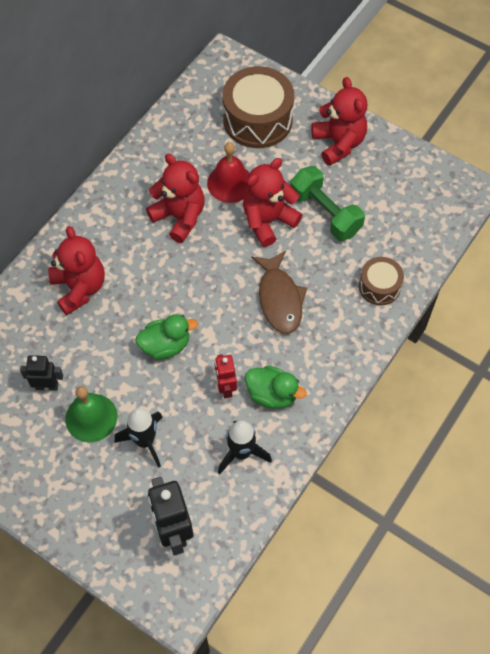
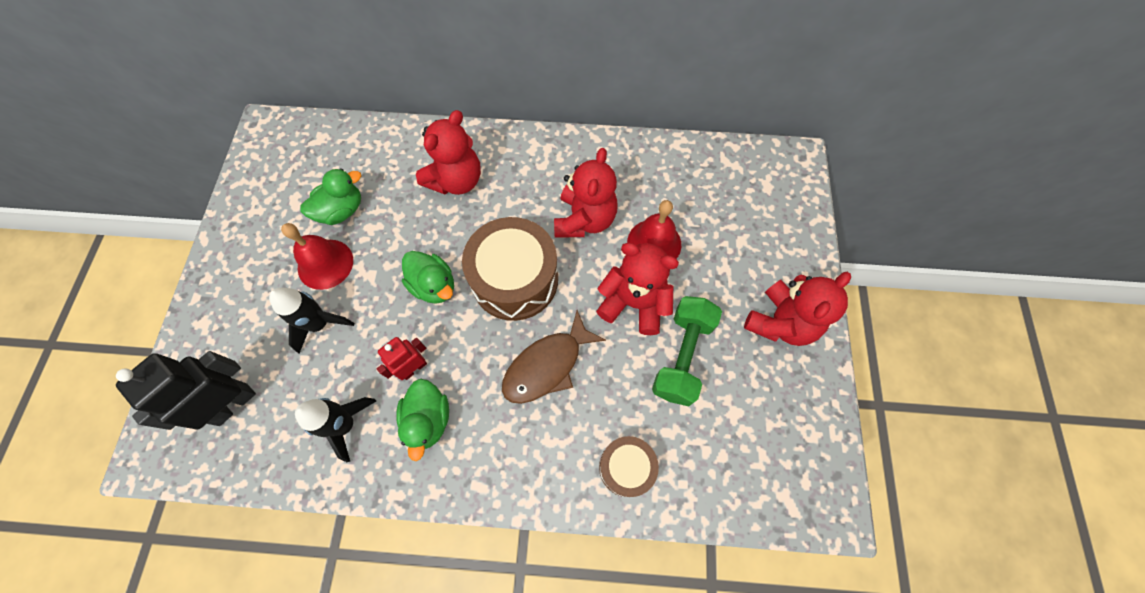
camera: 60 degrees right, 5 degrees up
black robot [20,355,63,391] -> green duck [300,168,361,225]
green bell [65,386,117,442] -> red bell [281,223,353,290]
brown drum [223,66,294,148] -> brown drum moved to [462,217,558,321]

